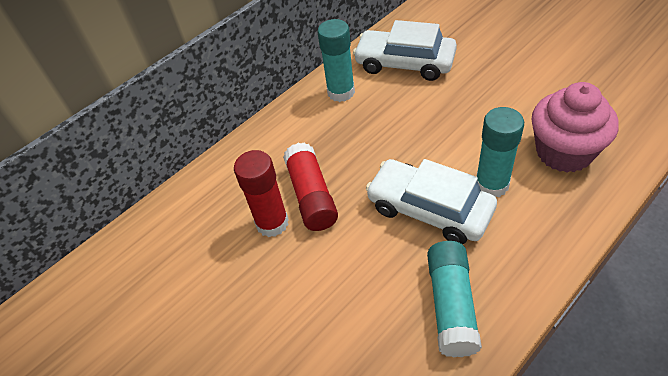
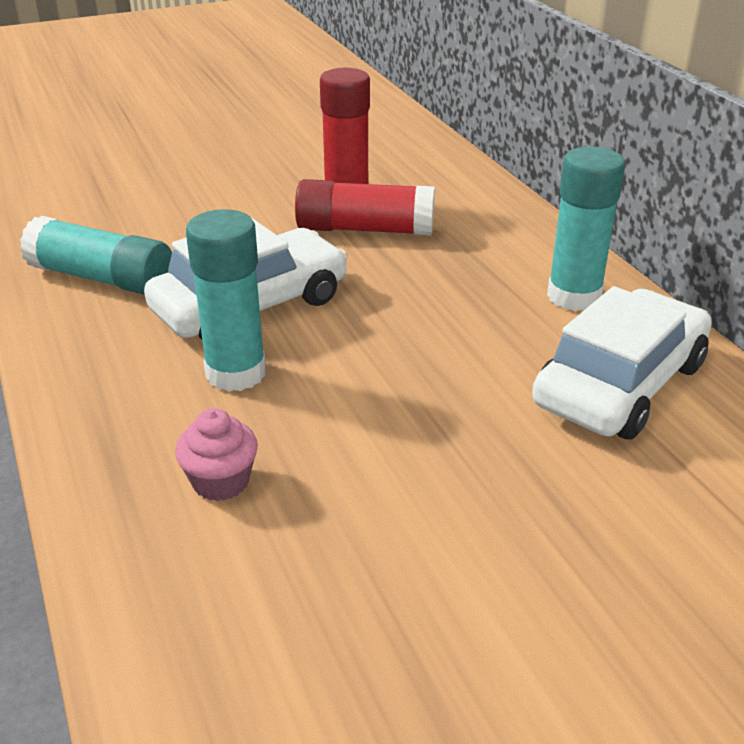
camera: 105 degrees right, 15 degrees down
pink cupcake [531,82,619,173] -> pink cupcake [175,408,258,501], size x0.48

